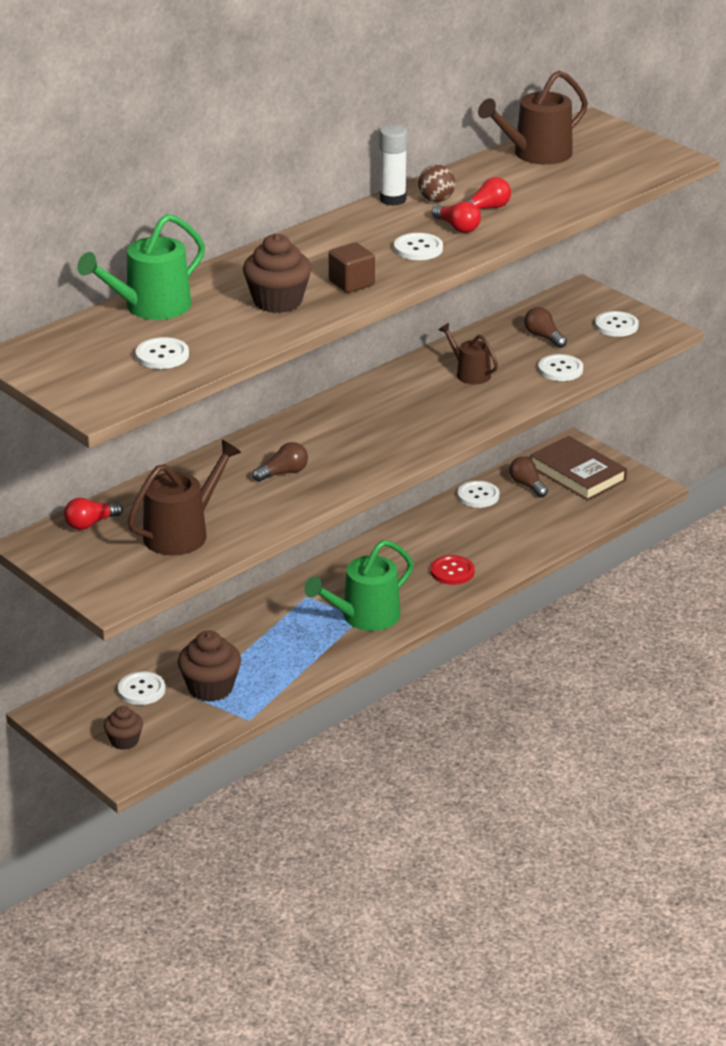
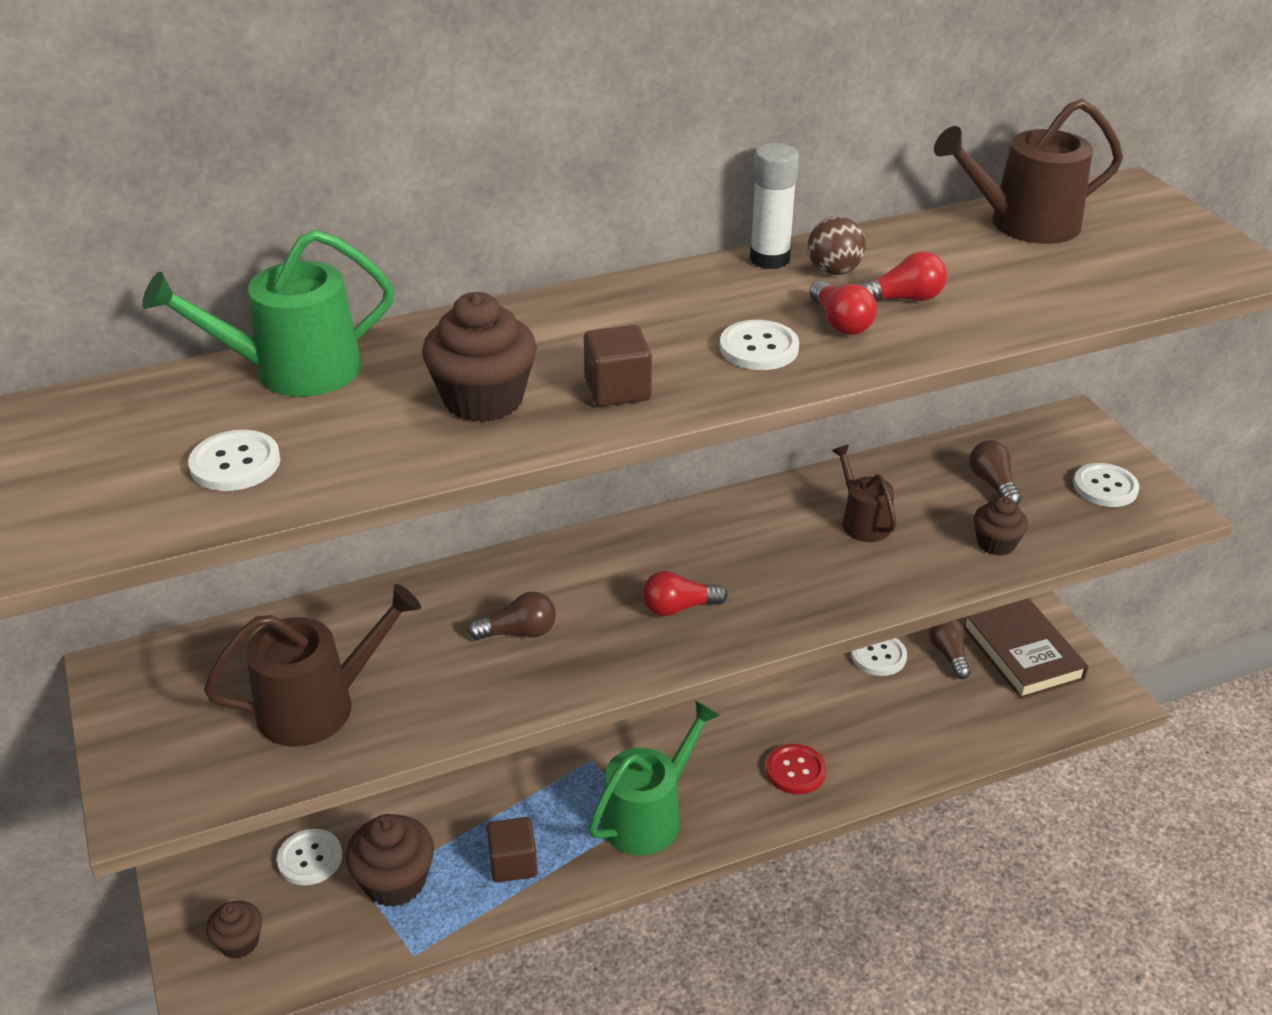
camera: 20 degrees right, 5 degrees up
red light bulb [64,498,123,530] -> red light bulb moved to [642,571,728,616]
green watering can [304,540,414,631] -> green watering can turned 150 degrees clockwise [589,700,720,855]
white button [538,354,583,381] -> brown cupcake [974,496,1028,556]
none -> brown cube [487,817,538,883]

